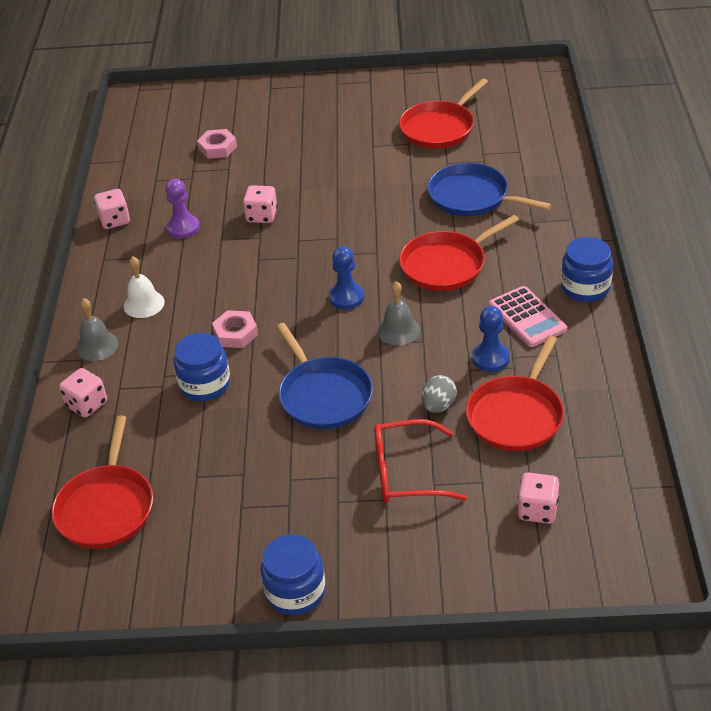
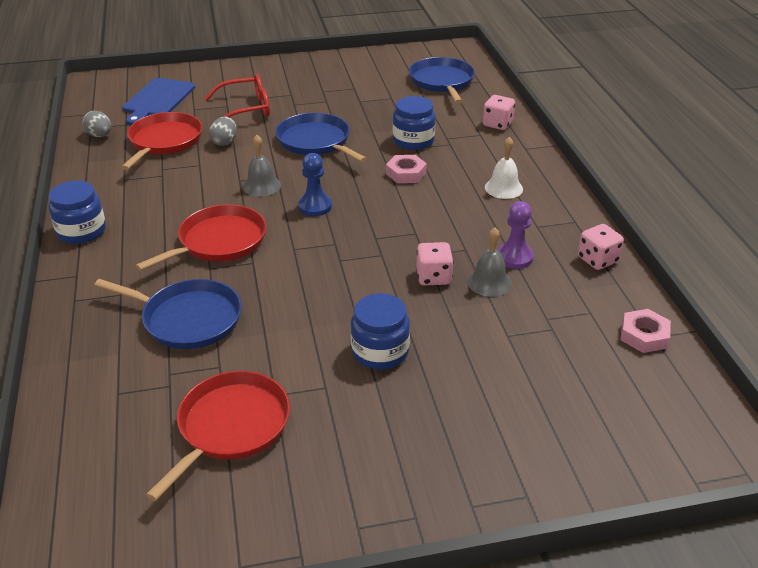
camera: 165 degrees right, 5 degrees down
red pan [52,415,153,549] -> blue pan [409,57,475,104]
grey bell [76,298,119,361] -> grey bell moved to [467,228,512,297]
pink nut [197,129,237,159] -> pink nut moved to [621,309,671,353]
blue jar [260,534,326,615] -> blue jar moved to [351,293,410,370]
blue pawn [472,306,510,372] -> none
pink calculator [489,286,567,347] -> none
pink dice [517,472,559,524] -> blue cutting board [123,78,195,125]
none -> grey egg [82,111,111,137]

